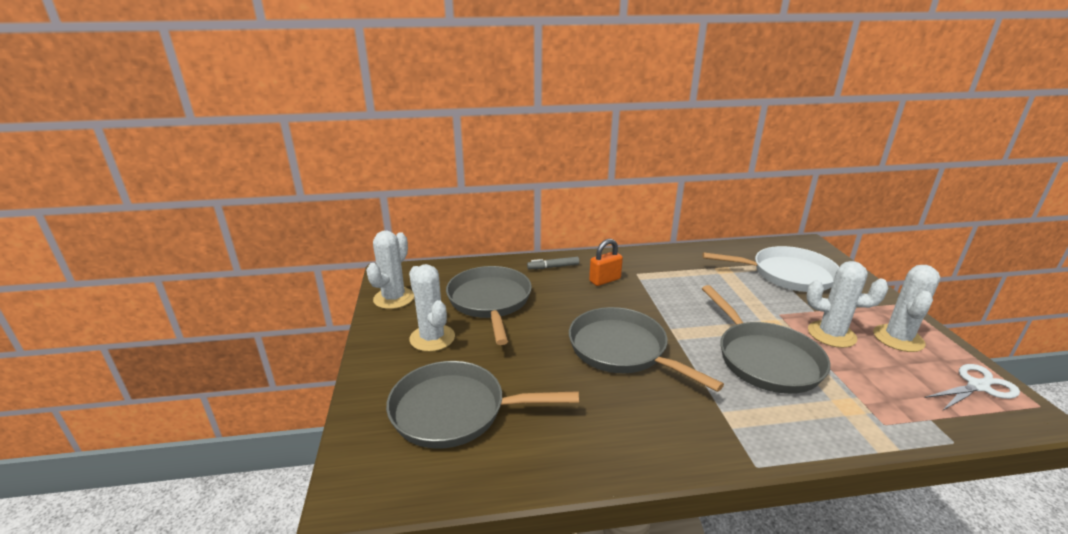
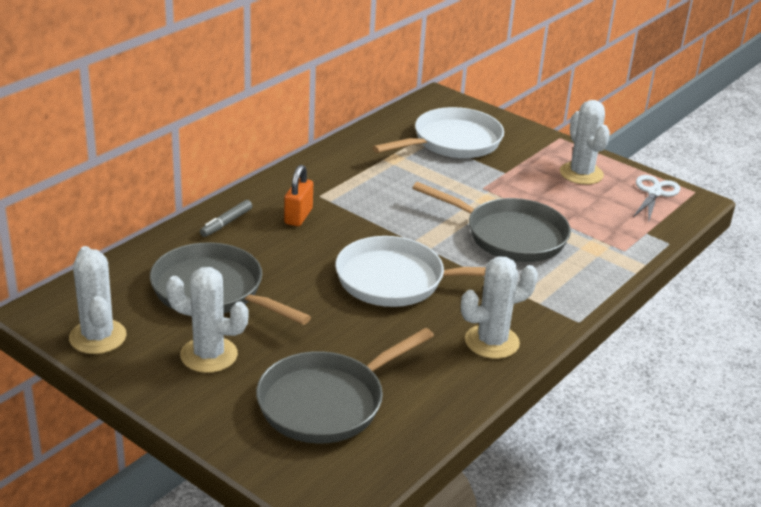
camera: 45 degrees left, 5 degrees up
grey pan [569,307,724,392] -> white pan [335,236,486,307]
white cactus [806,261,888,348] -> white cactus moved to [461,257,538,359]

